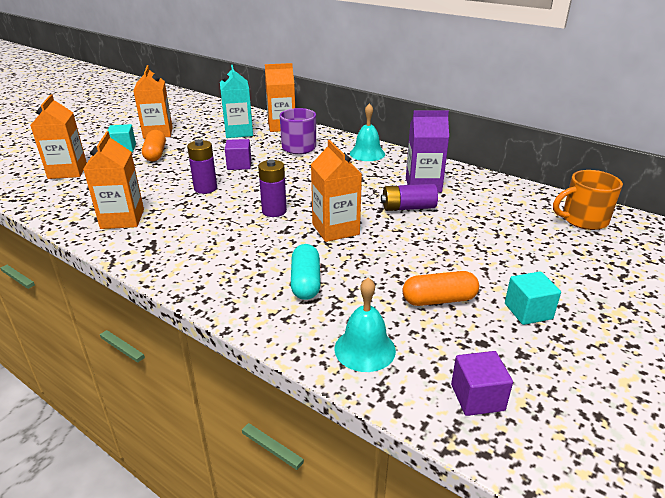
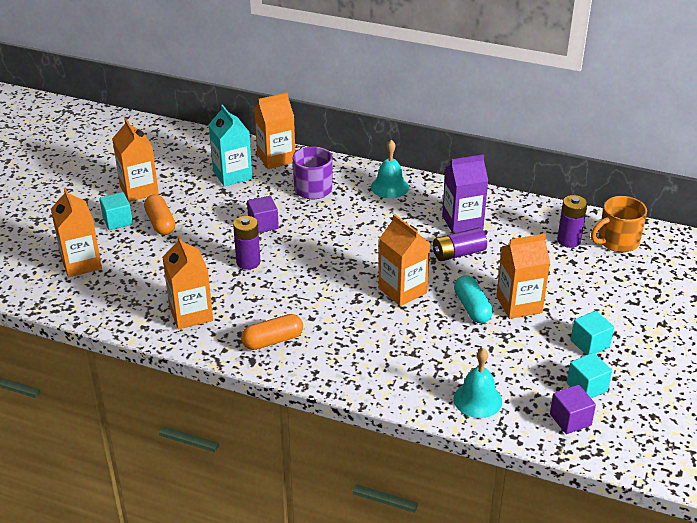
camera: 15 degrees left, 5 degrees up
purple battery [258,160,287,217] -> purple battery moved to [557,195,587,248]
turquoise capsule [291,244,321,300] -> turquoise capsule moved to [454,275,493,323]
orange capsule [402,271,479,306] -> orange capsule moved to [241,314,303,350]
none -> orange carton [496,234,550,319]
none -> turquoise cube [567,353,612,398]

